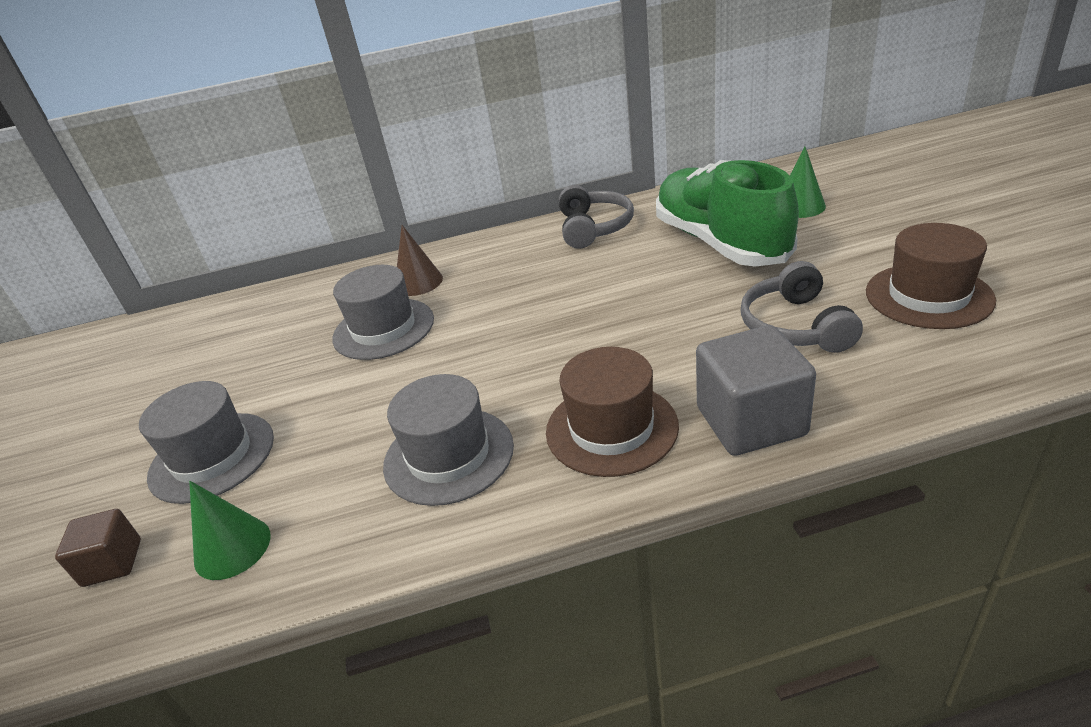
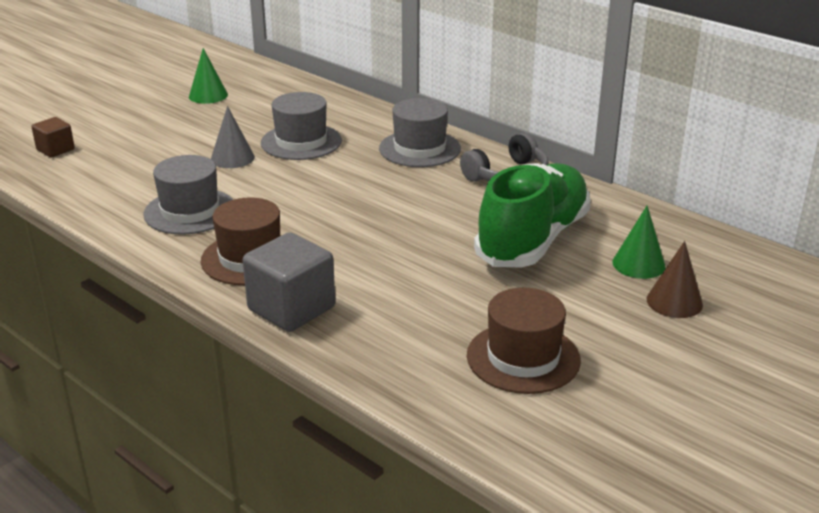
camera: 50 degrees right, 5 degrees down
grey hat [139,381,274,504] -> grey hat moved to [379,98,461,167]
green cone [189,481,271,580] -> green cone moved to [189,48,228,104]
brown cone [397,225,443,296] -> brown cone moved to [647,241,703,318]
grey headphones [740,261,863,353] -> none
none -> grey cone [211,106,255,168]

